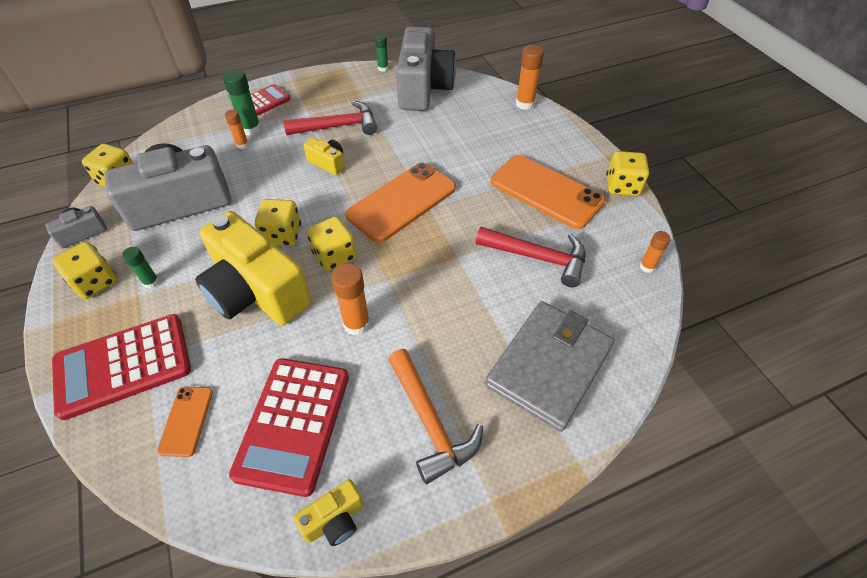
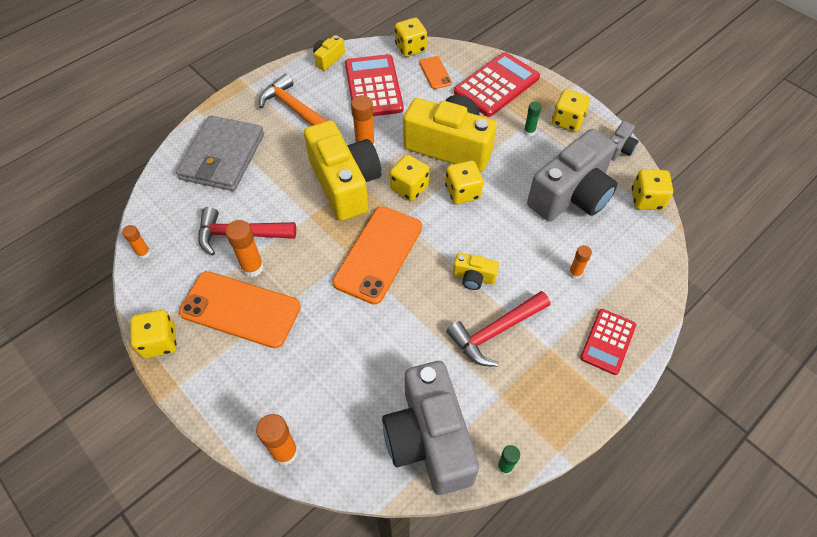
camera: 160 degrees right, 5 degrees up
green glue stick [223,69,261,136] -> none
none -> orange glue stick [226,220,264,277]
none -> yellow camera [304,120,382,221]
none -> yellow dice [395,18,427,57]

